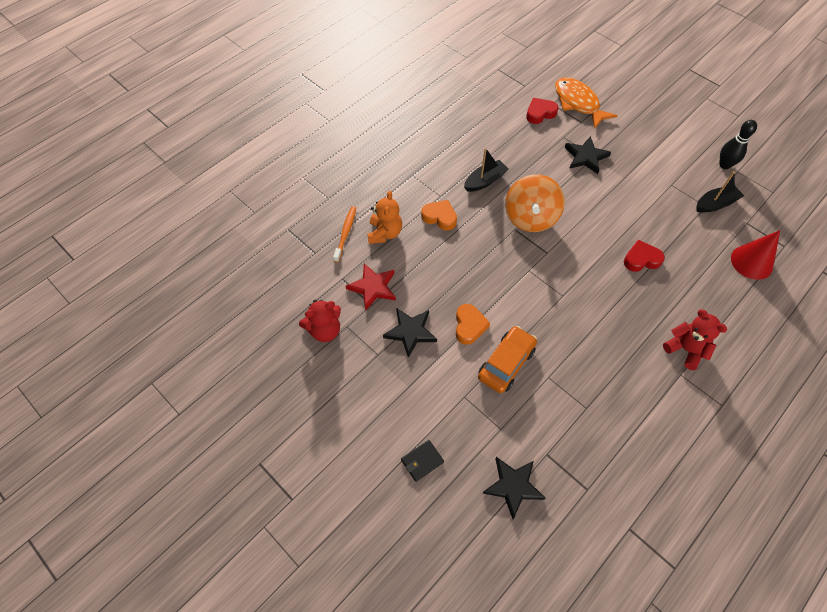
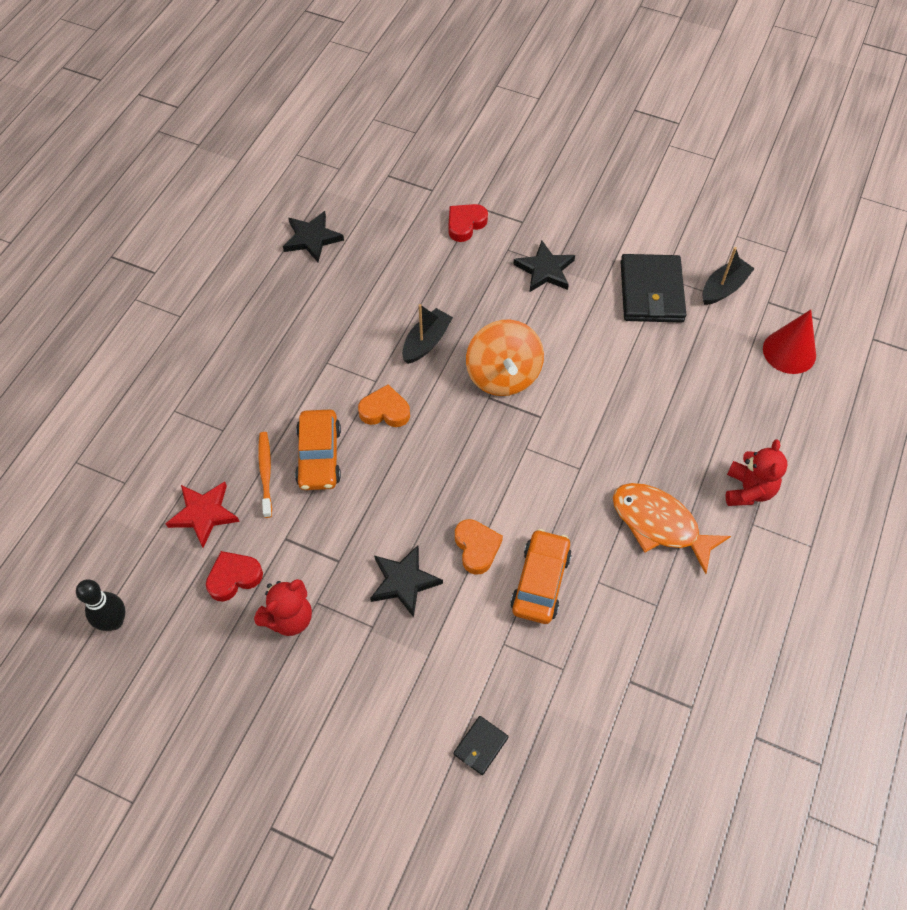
camera: 20 degrees left, 0 degrees up
red star [346,263,396,311] -> red star moved to [165,481,240,548]
orange teddy bear [367,191,402,244] -> orange car [295,410,341,490]
black star [483,457,545,519] -> black star moved to [283,211,344,262]
orange fish [555,77,618,129] -> orange fish moved to [613,483,731,574]
red heart [624,240,665,272] -> red heart moved to [206,551,263,602]
red teddy bear [663,310,727,370] -> red teddy bear turned 75 degrees clockwise [726,439,788,506]
black bowling pin [719,120,757,169] -> black bowling pin moved to [76,579,126,631]
none -> black wallet [621,254,686,323]

